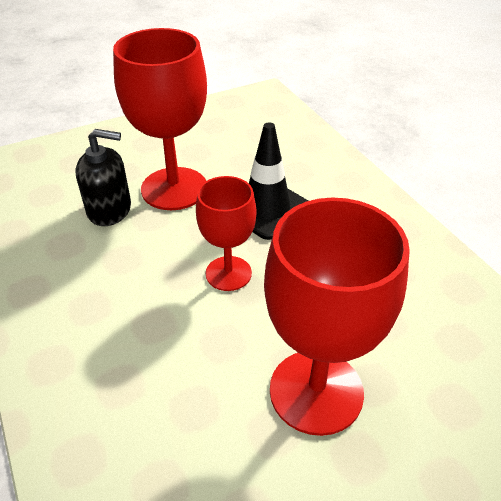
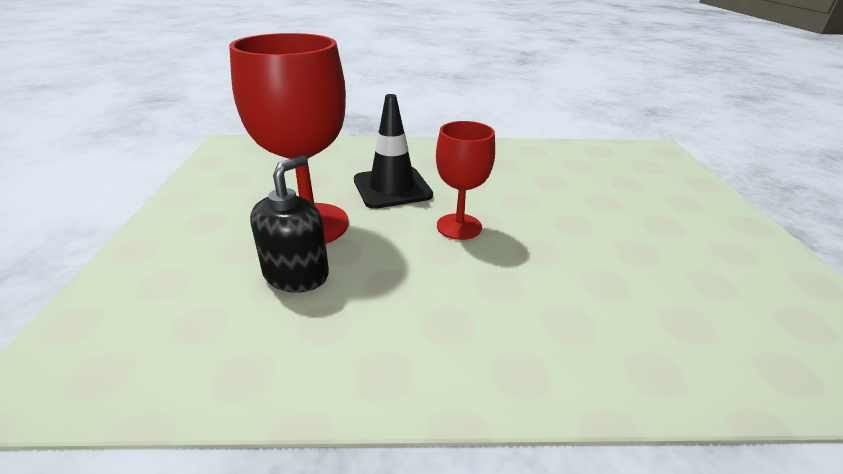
camera: 65 degrees left, 10 degrees down
red goblet [264,198,410,436] -> none

